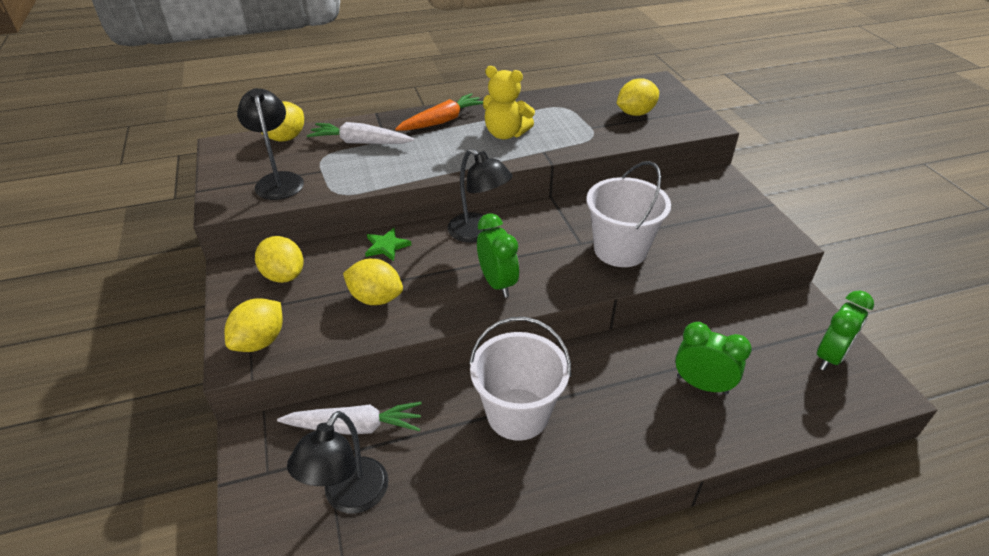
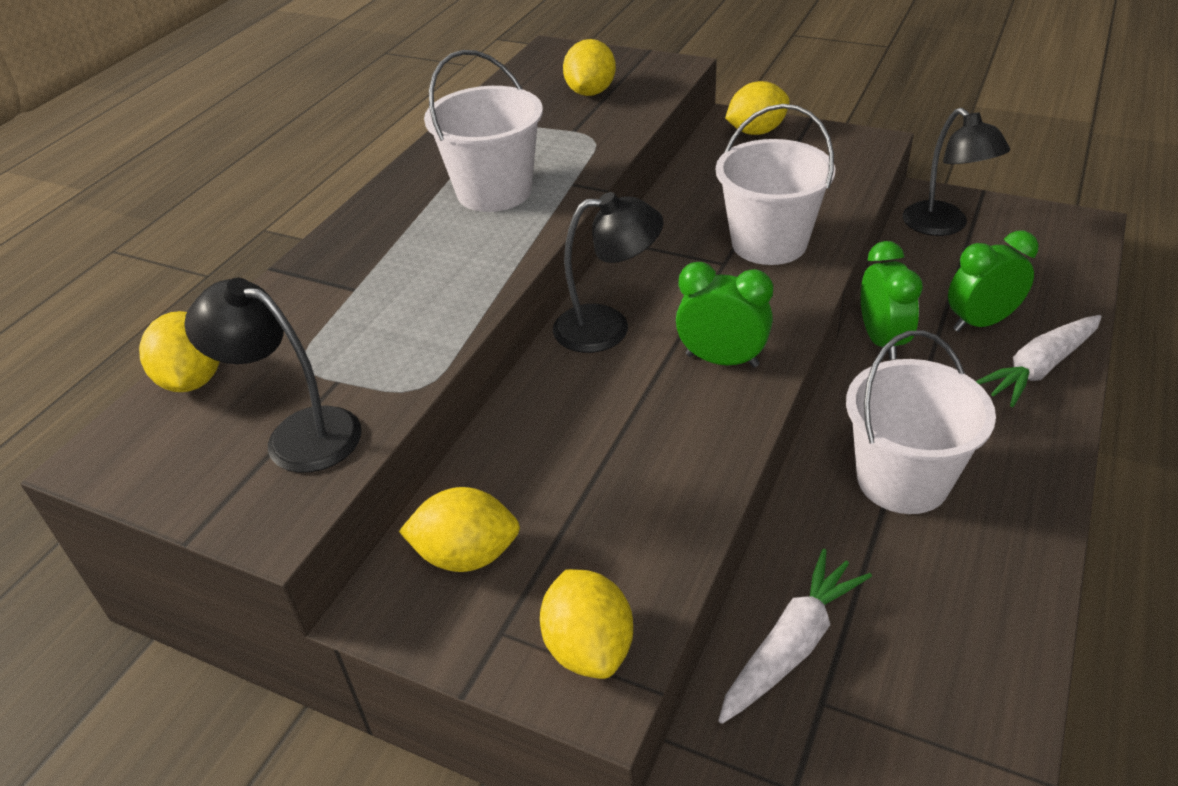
camera: 45 degrees left, 0 degrees up
black lamp [287,411,388,513] -> black lamp moved to [903,108,1010,236]
white carrot [307,122,414,144] -> white carrot moved to [976,315,1102,407]
yellow lemon [343,259,403,305] -> yellow lemon moved to [725,81,790,135]
green star [365,228,411,261] -> none
orange carrot [395,93,483,131] -> none
yellow teddy bear [483,66,535,139] -> white bucket [424,50,543,212]
green clock [817,291,874,371] -> green clock moved to [861,241,923,360]

